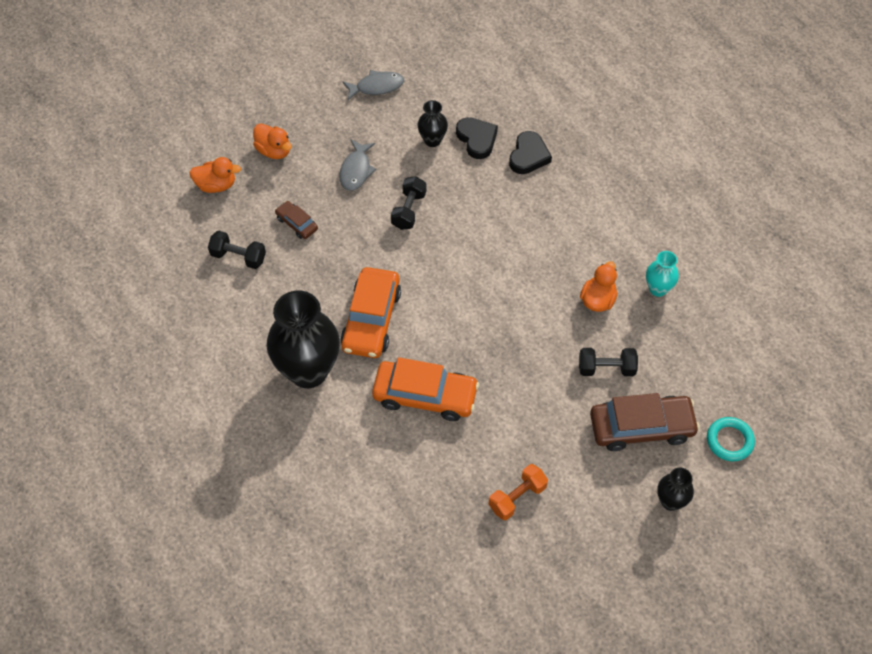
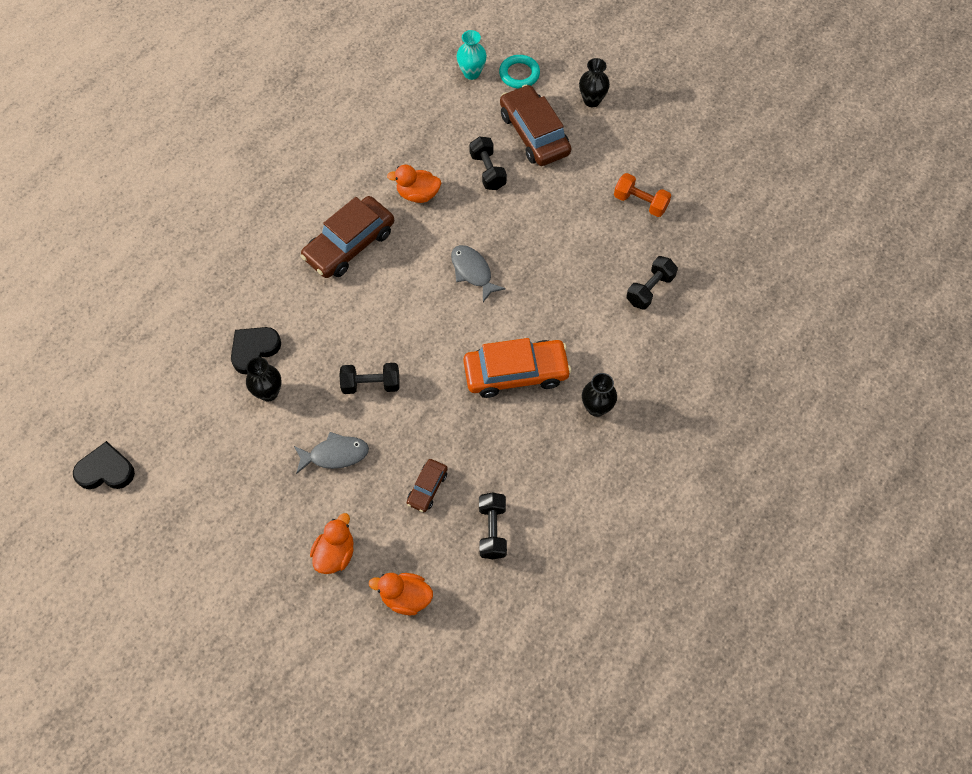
camera: 110 degrees left, 5 degrees up
orange duck [189,157,241,193] -> orange duck turned 60 degrees counterclockwise [369,573,433,615]
black vase [266,291,340,388] -> black vase [582,373,617,417], size x0.48
grey fish [342,70,404,100] -> grey fish moved to [451,245,506,302]
orange car [372,357,479,421] -> none
black heart [509,131,552,174] -> black heart moved to [73,441,135,489]
turquoise vase [646,251,679,297] -> turquoise vase moved to [456,30,487,80]
none -> brown car [301,196,394,278]
none -> black dumbbell [626,256,678,310]

